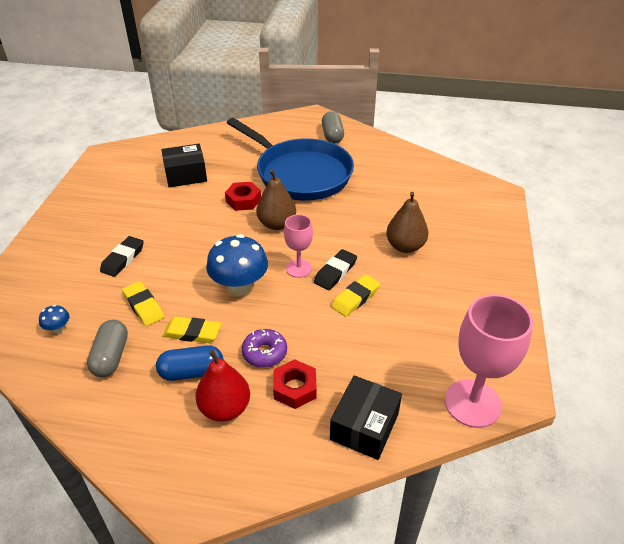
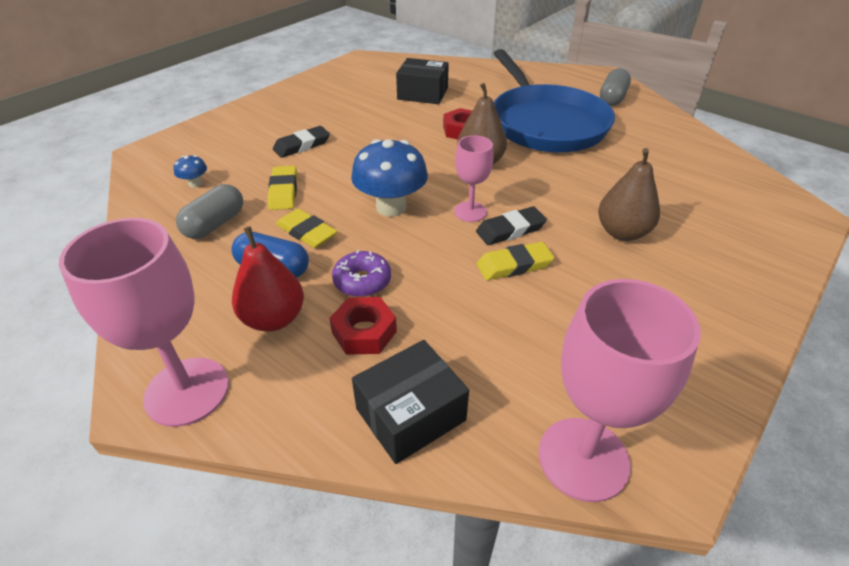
camera: 30 degrees right, 0 degrees up
none -> pink goblet [59,218,229,427]

